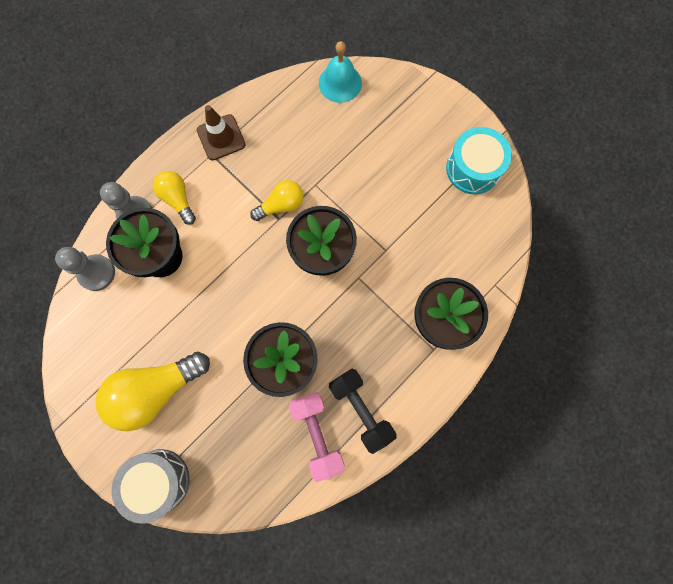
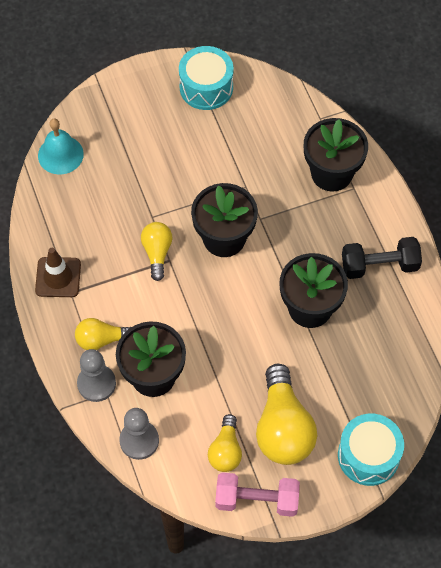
camera: 65 degrees left, 15 degrees down
grey drum [111,449,190,524] -> turquoise drum [338,414,404,486]
pink dumbbell [289,392,345,482] -> pink dumbbell moved to [215,472,300,517]
none -> yellow light bulb [208,414,242,472]

